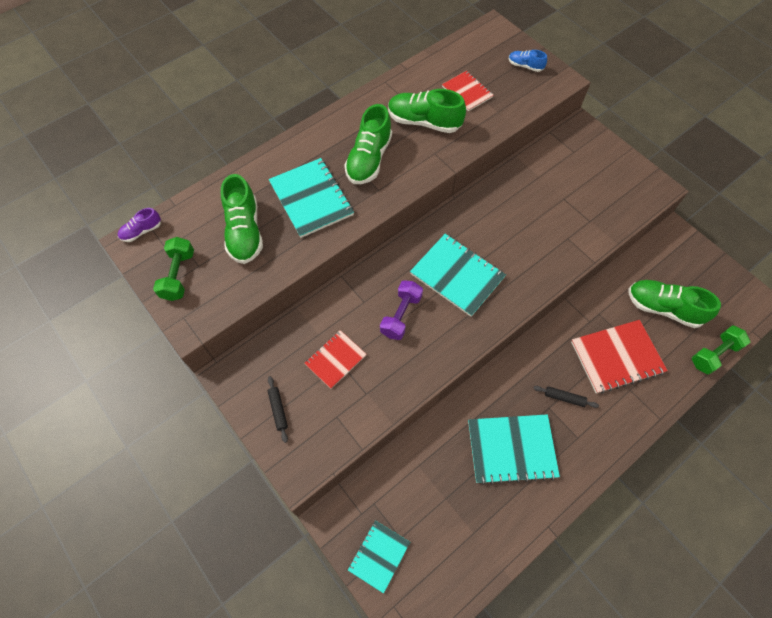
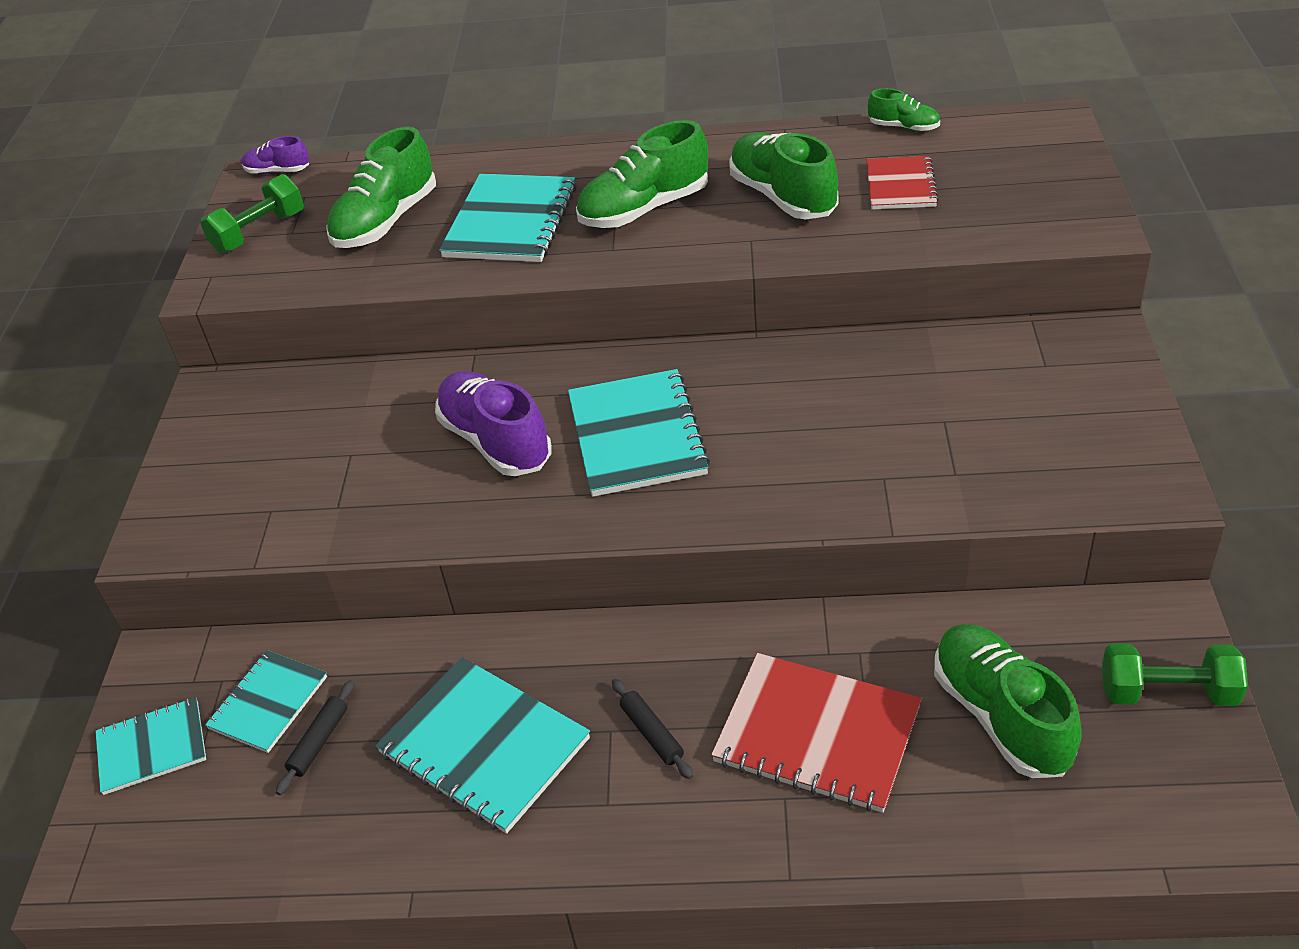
camera: 45 degrees right, 20 degrees down
black rolling pin [268,376,288,443] -> black rolling pin moved to [276,680,355,795]
red notebook [304,330,367,389] -> none
purple dumbbell [380,280,423,340] -> purple shoe [435,371,552,476]
blue shoe [509,50,547,72] -> none
green dumbbell [692,325,750,375] -> green dumbbell moved to [1102,644,1248,706]
none -> turquoise notebook [205,650,327,753]
none -> green shoe [868,88,940,132]

